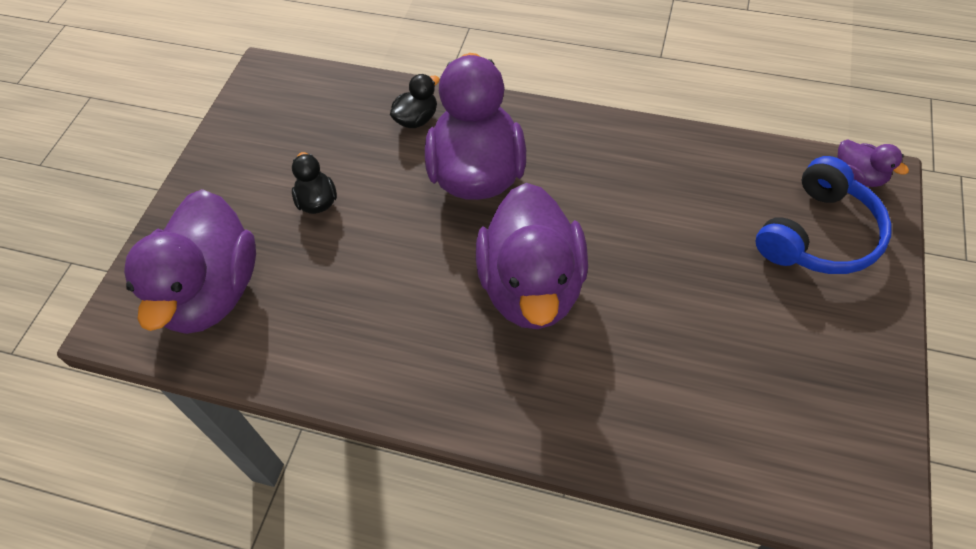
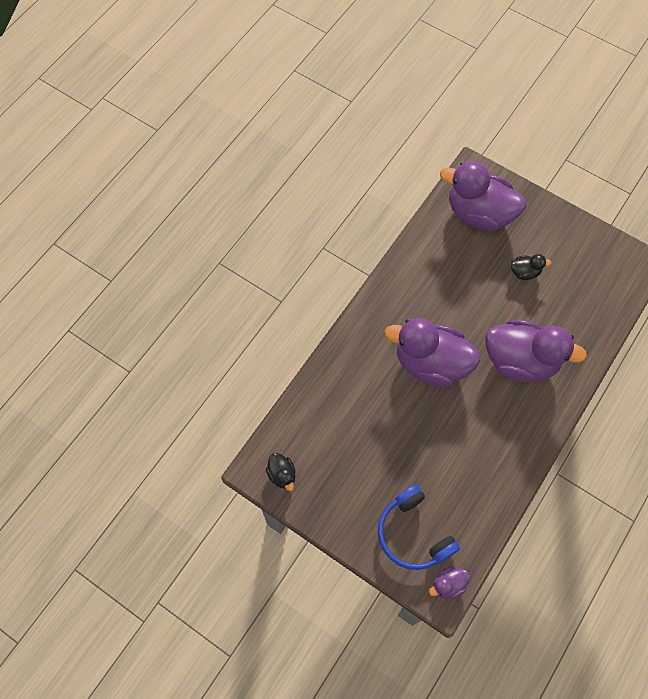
camera: 105 degrees right, 10 degrees up
black duck [390,74,440,128] -> black duck moved to [266,453,296,491]

